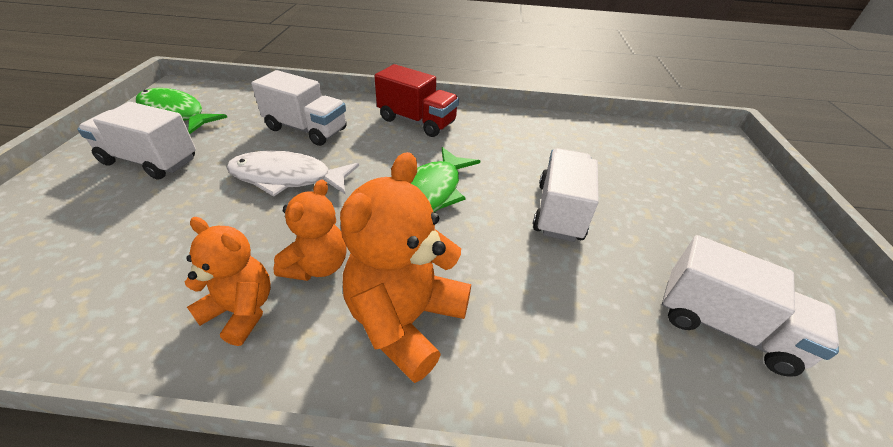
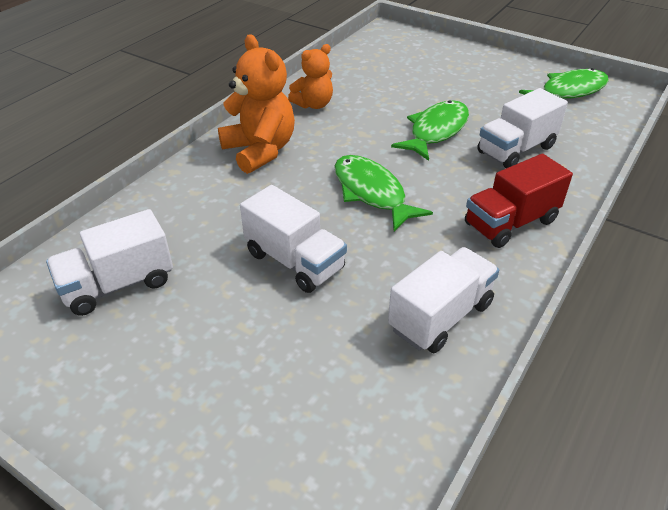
camera: 120 degrees right, 0 degrees up
white truck [77,102,196,180] -> white truck moved to [388,247,499,353]
white fish [227,150,359,197] -> green fish [391,100,469,161]
orange teddy bear [273,180,347,281] -> none

